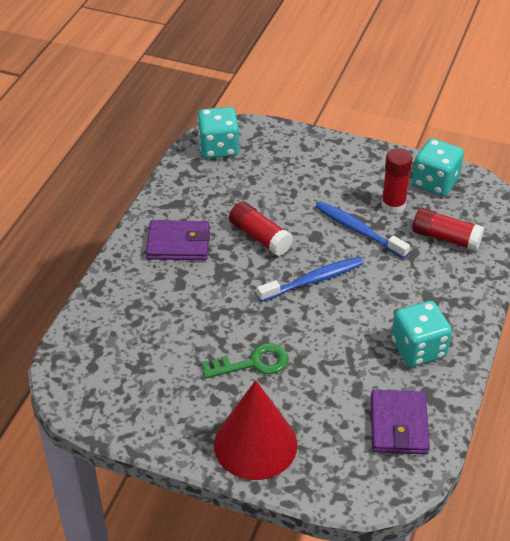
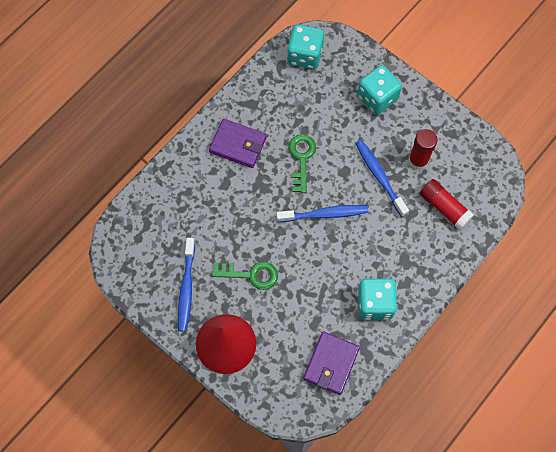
camera: 20 degrees right, 25 degrees up
red glue stick [229,202,293,256] -> green key [289,134,316,193]
turquoise dice [412,138,464,196] -> turquoise dice moved to [357,65,402,115]
none -> blue toothbrush [178,238,195,332]

